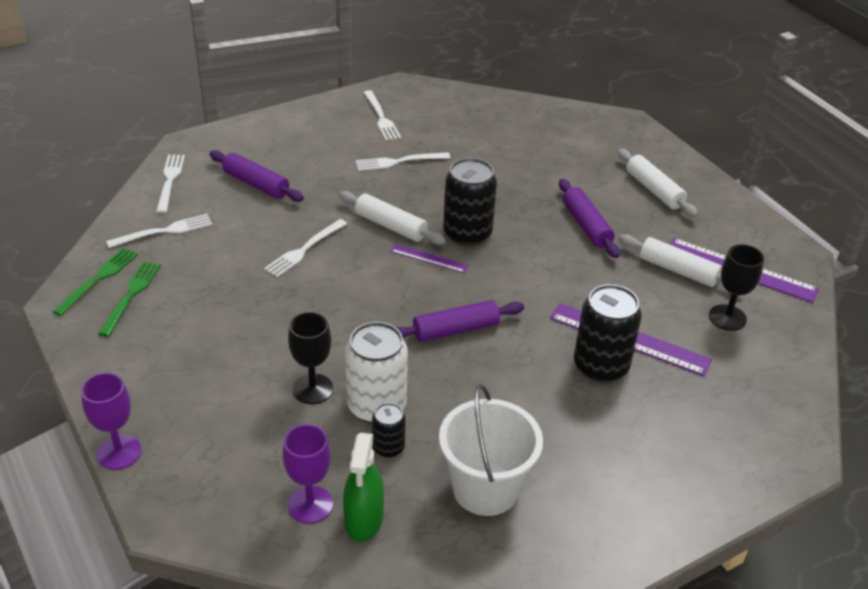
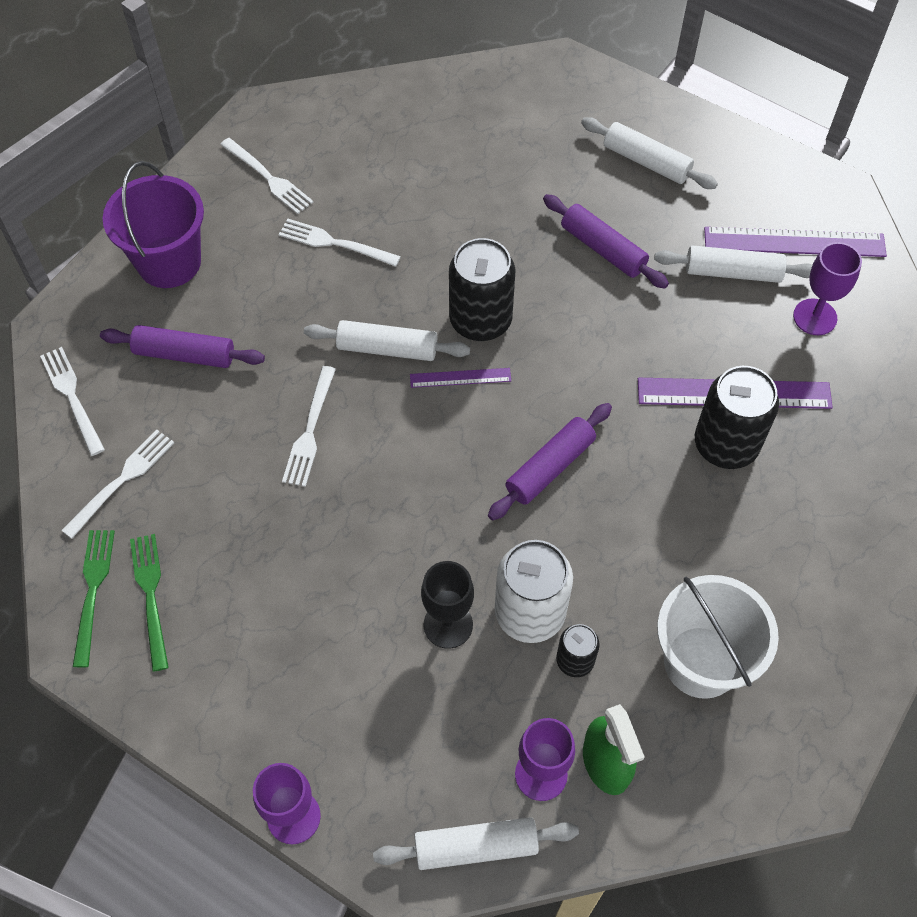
camera: 25 degrees left, 20 degrees up
white fork [355,152,450,171] -> white fork turned 60 degrees clockwise [279,219,401,267]
black goblet [709,244,764,331] -> purple goblet [793,242,862,335]
none -> purple bucket [103,161,204,288]
none -> white rolling pin [373,817,579,870]

